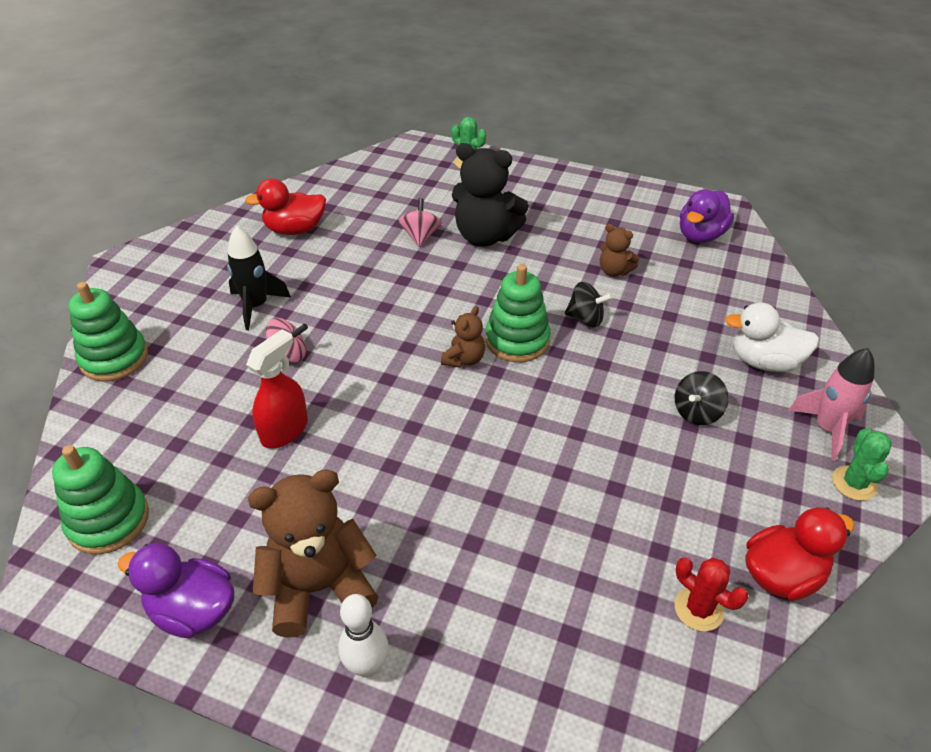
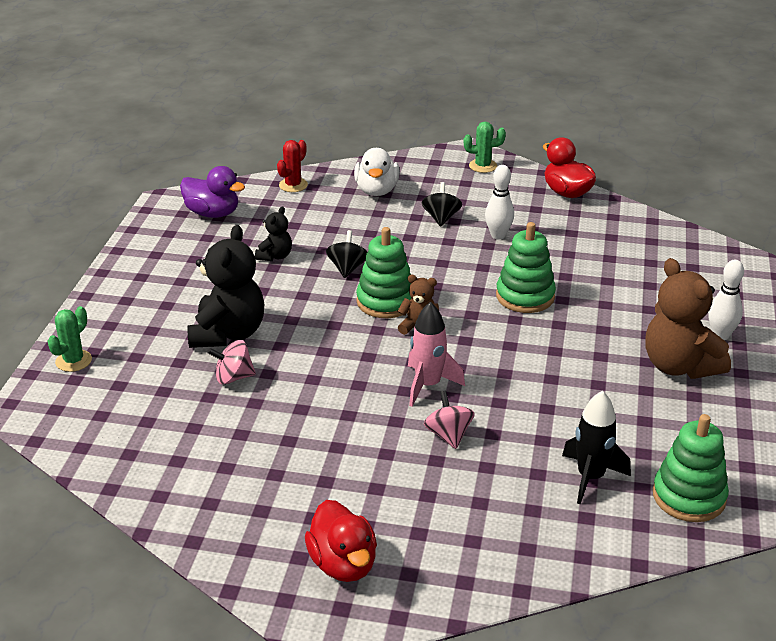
camera: 100 degrees left, 10 degrees down
green stacking toy [68,282,148,381] -> green stacking toy moved to [496,222,556,313]
purple duck [118,543,234,638] -> none
black rocket [227,226,291,330] -> black rocket moved to [562,391,631,504]
red duck [245,179,326,235] -> red duck moved to [305,500,377,582]
red spray bottle [246,329,308,449] -> none
brown teddy bear [600,224,639,277] -> black teddy bear [255,206,292,261]
red cactus [674,557,749,632] -> red cactus moved to [277,140,308,192]
black spinning top [675,371,729,425] -> black spinning top turned 120 degrees counterclockwise [422,182,462,227]
pink rocket [788,348,875,461] -> pink rocket moved to [408,302,465,407]
none -> white bowling pin [485,165,514,240]

